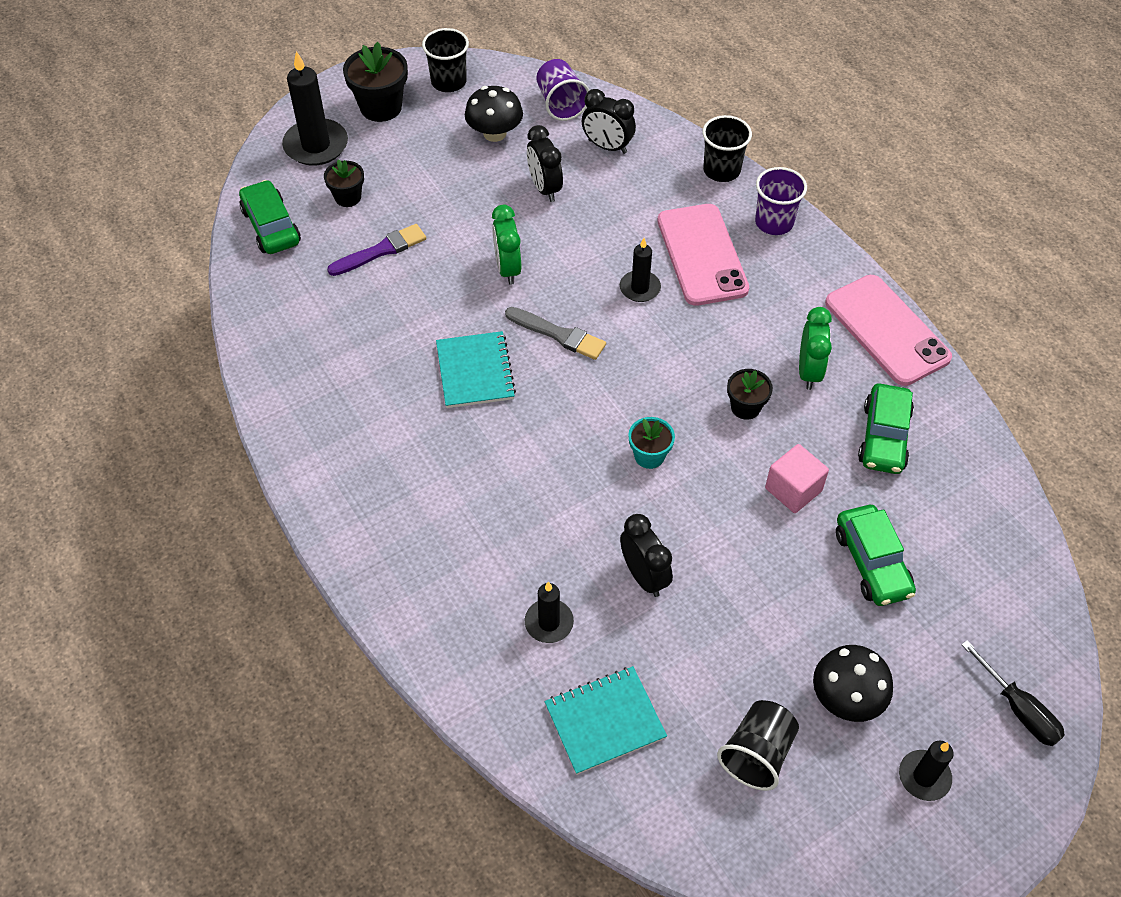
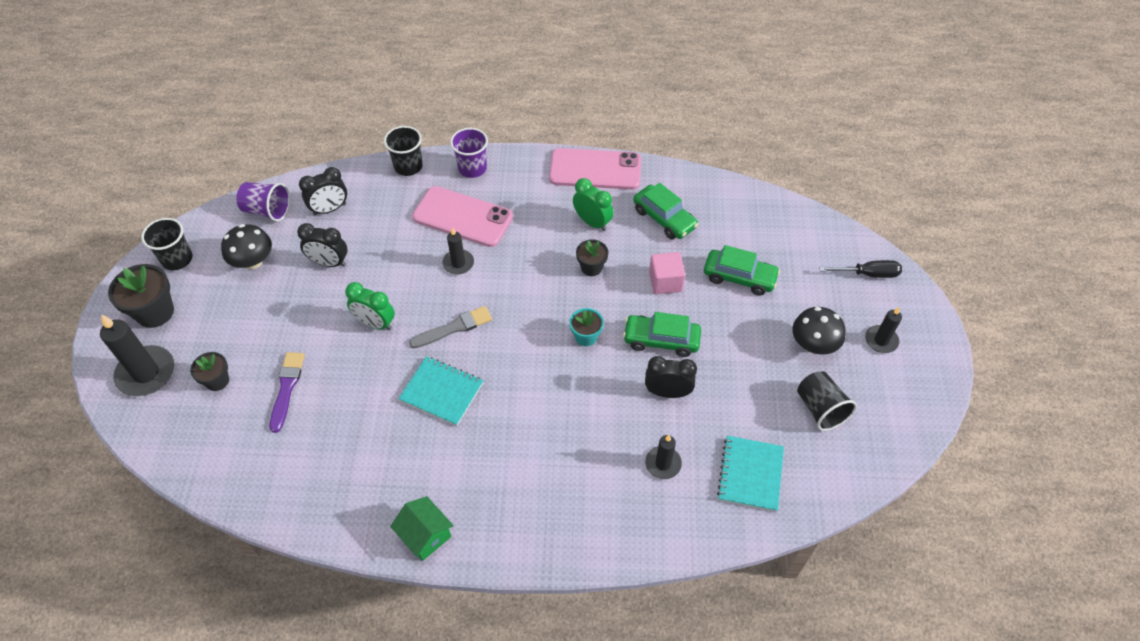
camera: 55 degrees left, 0 degrees up
green car [239,180,301,254] -> green car moved to [623,312,701,357]
none -> green house [390,496,454,561]

